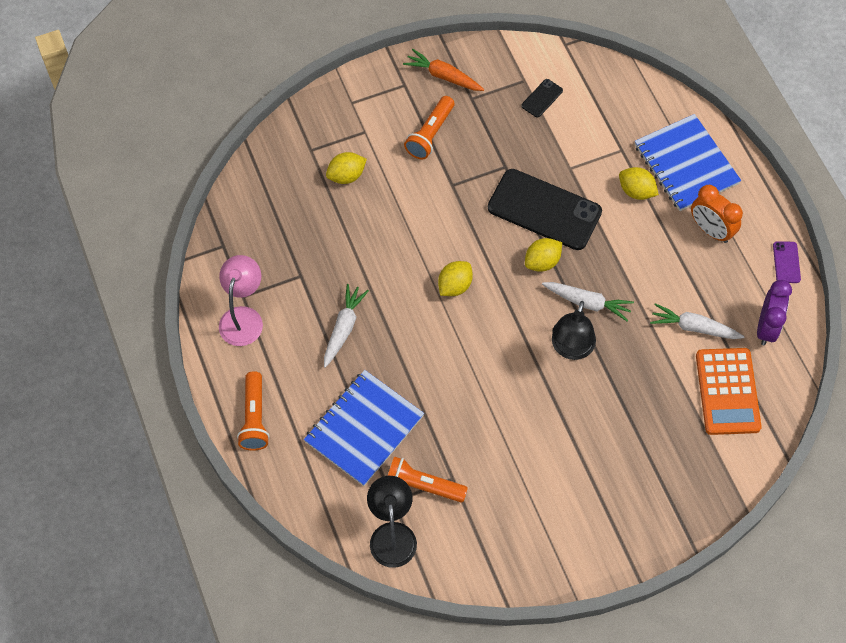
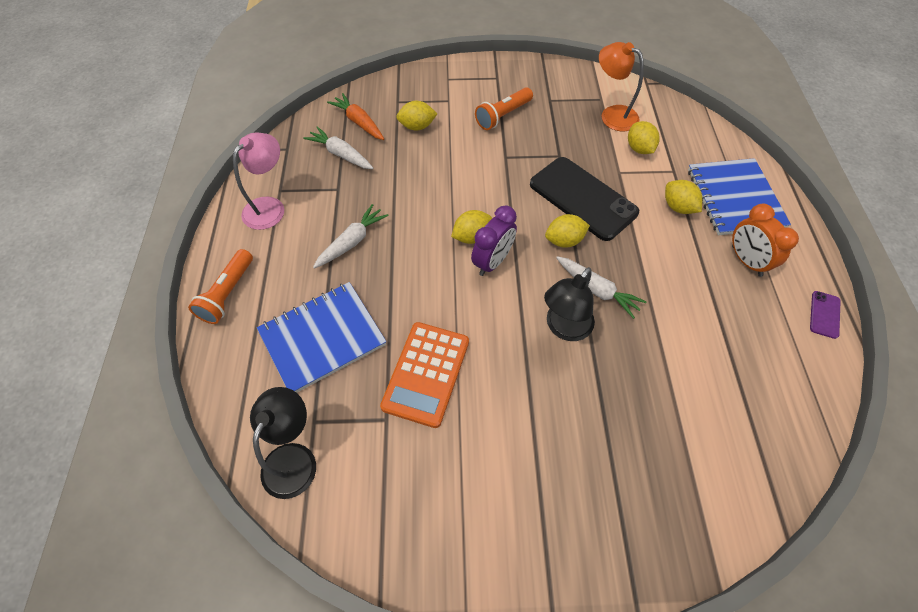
camera: 20 degrees right, 5 degrees down
orange flashlight [388,457,468,502] -> none
orange carrot [403,49,484,91] -> orange carrot moved to [327,93,384,140]
black phone [521,79,563,118] -> orange lamp [599,42,644,131]
white carrot [650,303,745,339] -> white carrot moved to [303,126,373,169]
orange calculator [696,348,762,435] -> orange calculator moved to [380,322,469,428]
purple clock [757,280,792,345] -> purple clock moved to [471,205,517,276]
none -> yellow lemon [628,121,660,154]

